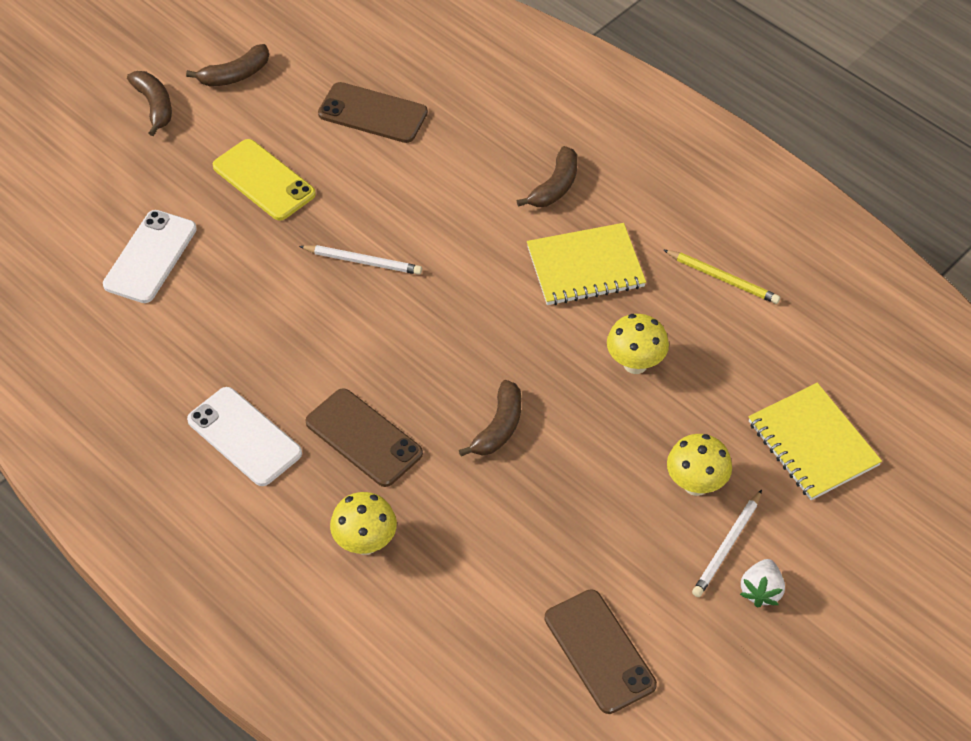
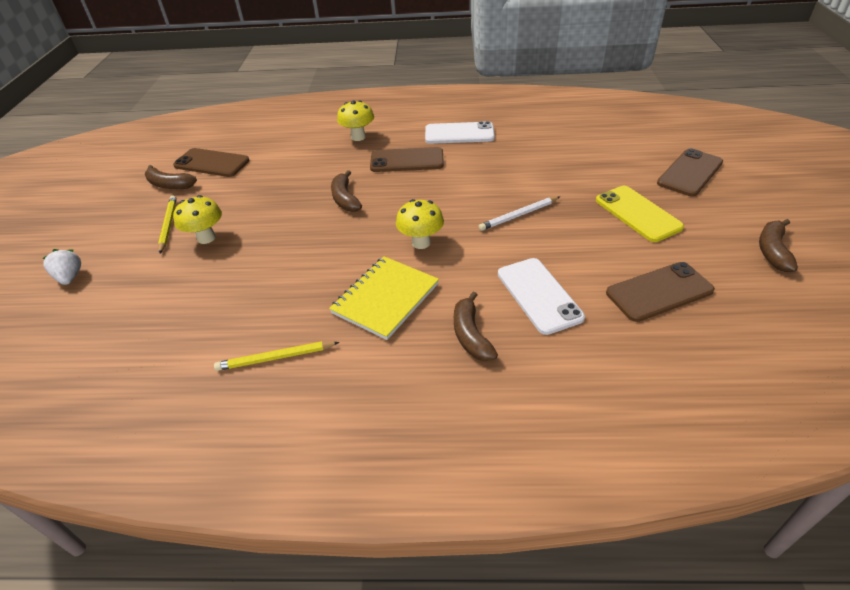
camera: 140 degrees right, 10 degrees down
white phone [103,210,197,303] -> white phone moved to [498,258,585,335]
brown banana [127,71,172,136] -> brown banana moved to [145,165,197,189]
yellow phone [213,139,316,221] -> yellow phone turned 60 degrees clockwise [596,186,684,242]
yellow mushroom [607,314,669,374] -> yellow mushroom moved to [396,199,444,249]
white pencil [692,490,762,597] -> yellow pencil [158,196,177,253]
white strawberry [740,559,785,608] -> white strawberry moved to [42,249,81,285]
yellow notebook [749,383,882,500] -> none
none -> brown phone [657,148,723,197]

